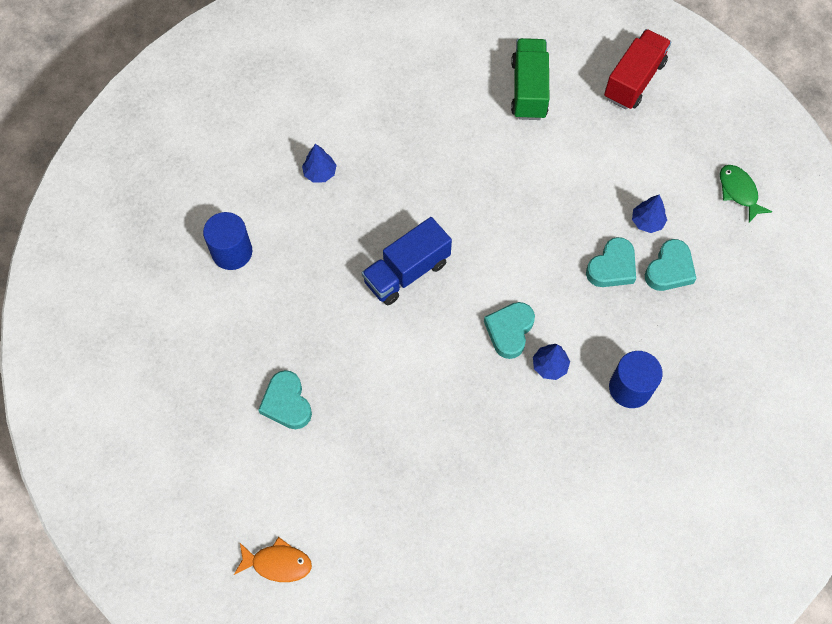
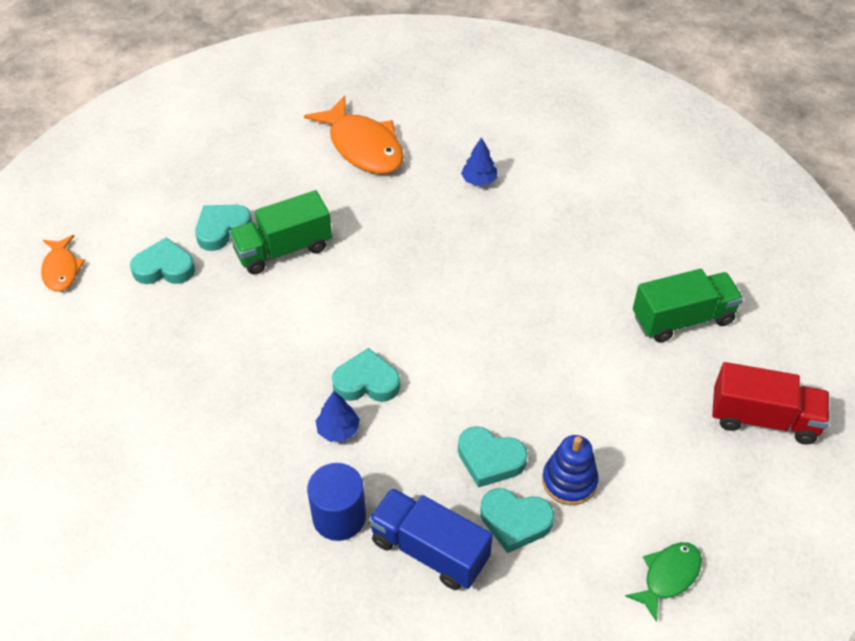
camera: 70 degrees right, 15 degrees down
blue cylinder [203,212,252,270] -> orange fish [304,96,404,174]
blue truck [362,217,452,305] -> blue truck moved to [368,488,493,590]
blue tree [632,195,667,233] -> blue stacking toy [542,435,599,505]
none -> turquoise heart [130,238,195,284]
none -> green truck [229,190,332,275]

